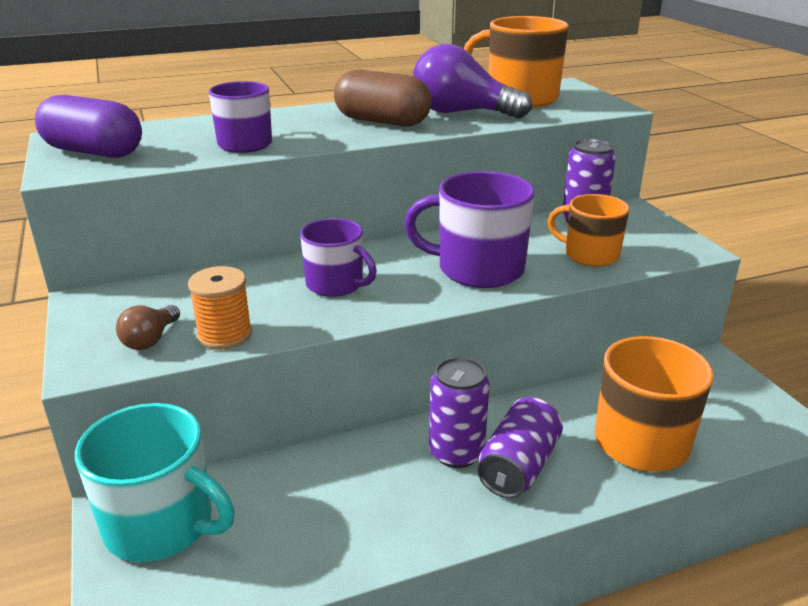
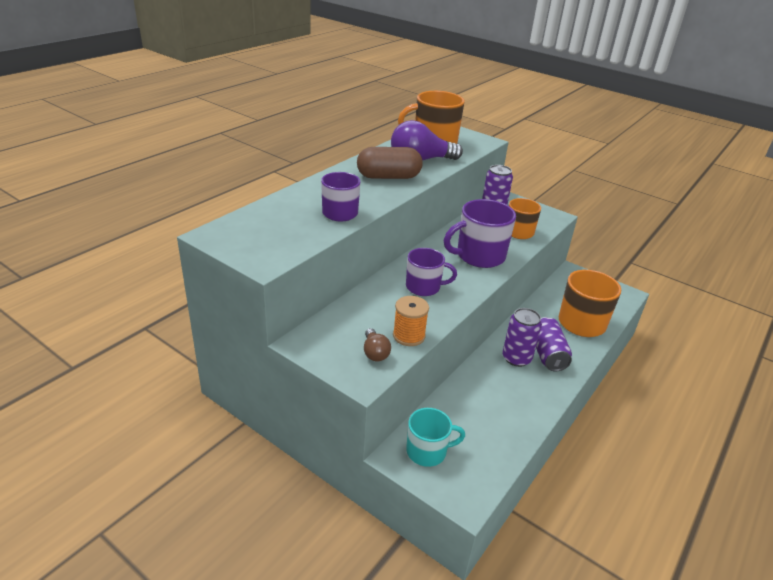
camera: 35 degrees left, 5 degrees up
purple capsule [35,95,142,158] -> none
turquoise mug [75,403,235,562] -> turquoise mug [406,408,465,467], size x0.65

